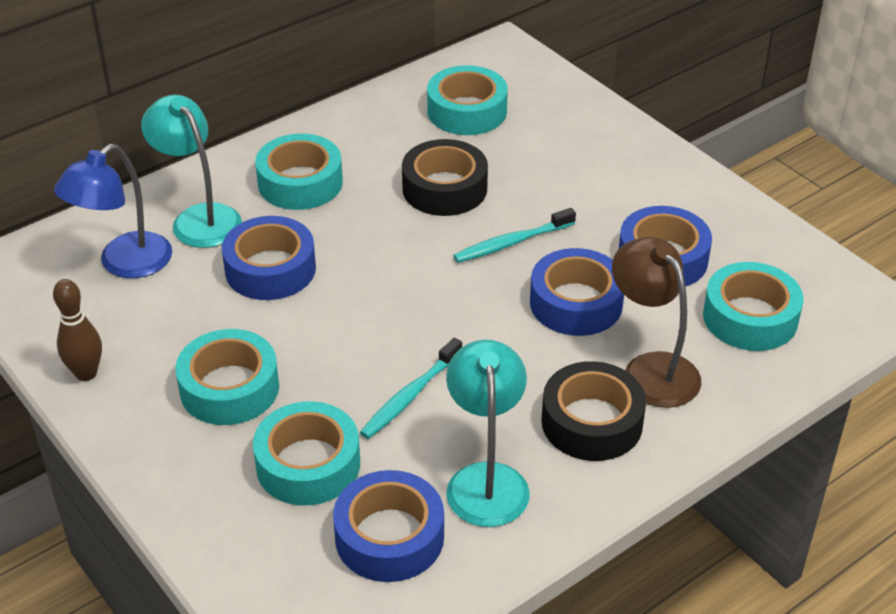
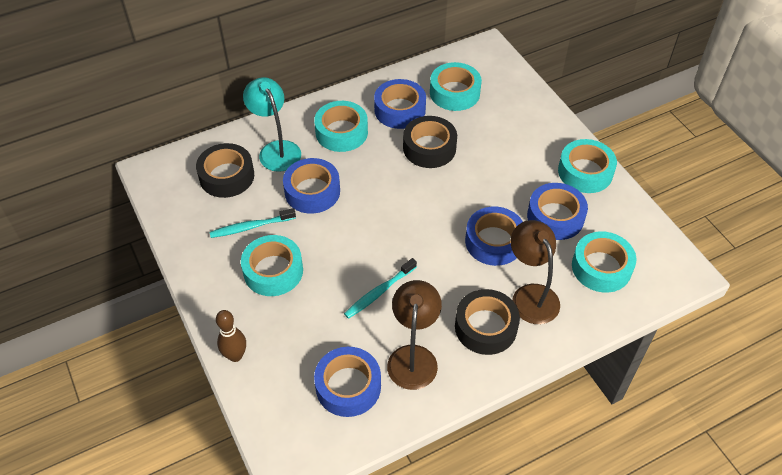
camera: 10 degrees right, 10 degrees up
brown bowling pin [53,279,102,381] -> brown bowling pin moved to [216,310,246,362]
blue lamp [54,144,172,278] -> black tape [196,143,254,198]
turquoise tape [253,401,360,505] -> turquoise tape moved to [558,139,617,193]
turquoise lamp [446,340,530,527] -> brown lamp [387,280,442,390]
turquoise toothbrush [453,208,576,263] -> turquoise toothbrush moved to [210,208,296,238]
none -> blue tape [374,79,426,129]

